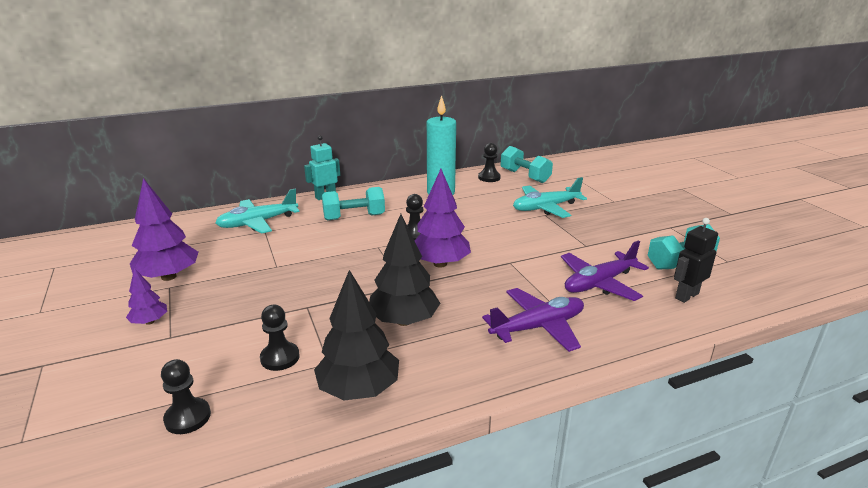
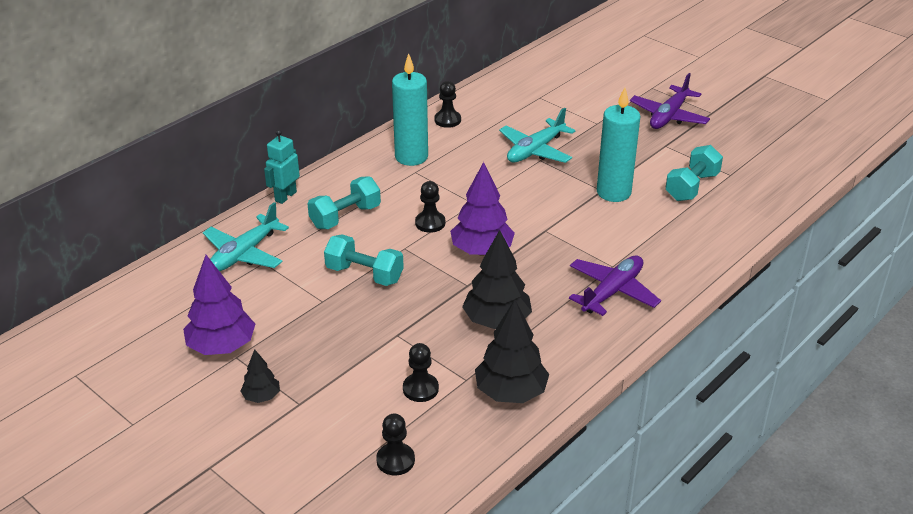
camera: 25 degrees left, 10 degrees up
purple tree [126,268,167,325] -> black tree [241,349,280,403]
turquoise dumbbell [501,146,553,183] -> turquoise dumbbell moved to [324,234,404,286]
purple plane [561,240,649,301] -> purple plane moved to [630,73,710,129]
black robot [674,218,718,303] -> none
none -> turquoise candle [597,87,640,202]

